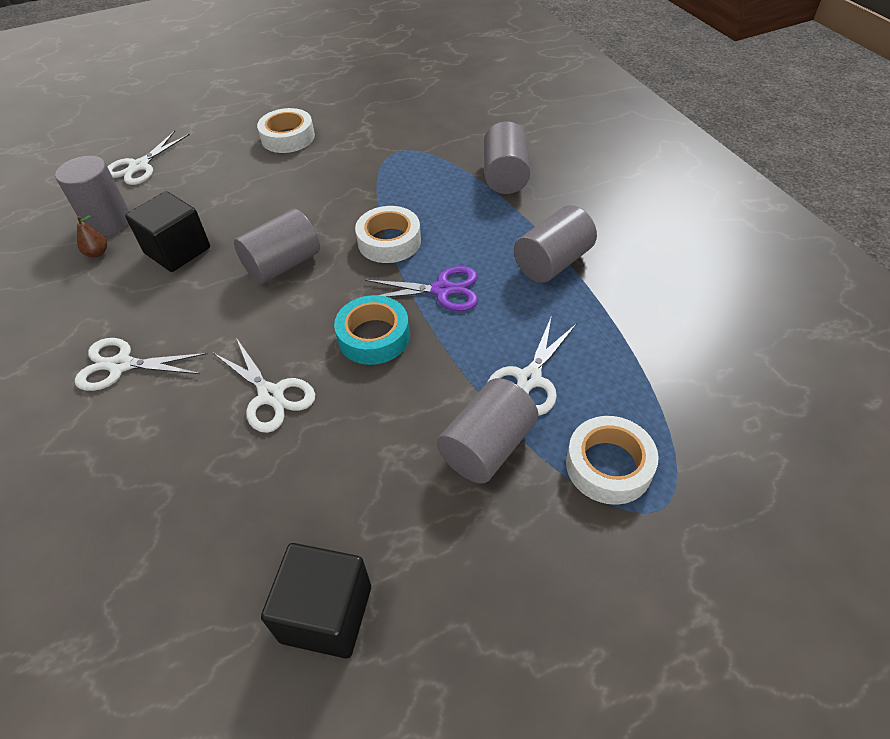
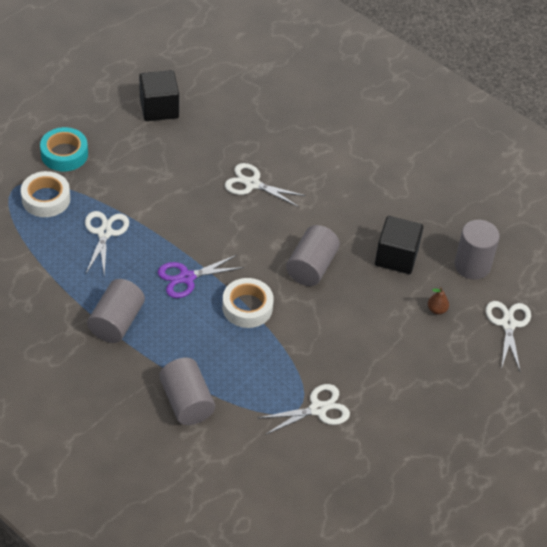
camera: 150 degrees right, 0 degrees up
white scissors [75,338,208,391] -> white scissors moved to [258,384,350,435]
brown pear [77,215,107,257] -> brown pear moved to [428,287,449,315]
white tape [257,108,315,153] -> none
turquoise tape [334,295,410,365] -> turquoise tape moved to [40,127,88,171]
grey cylinder [437,378,538,484] -> none

